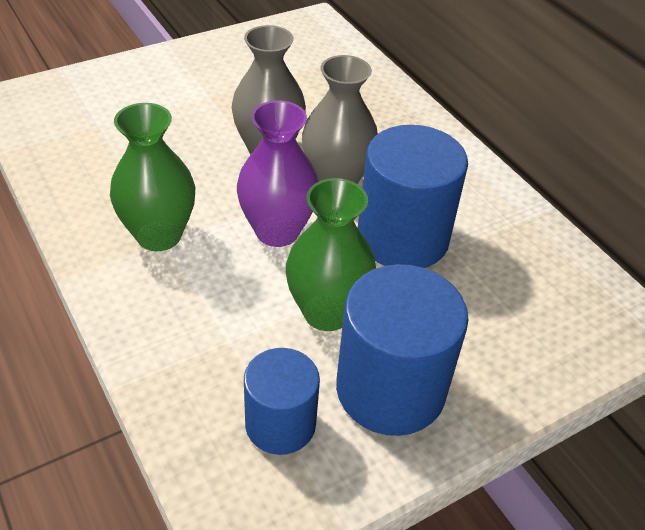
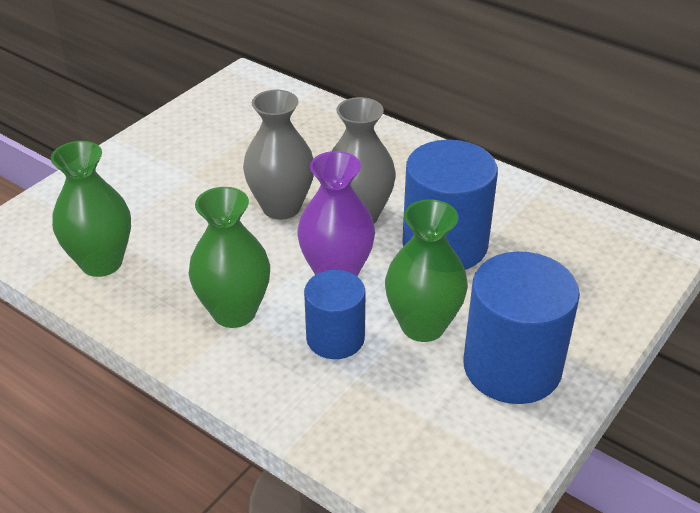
camera: 20 degrees left, 5 degrees down
blue cylinder [244,348,320,455] -> blue cylinder moved to [304,270,366,359]
none -> green vase [51,141,131,277]

